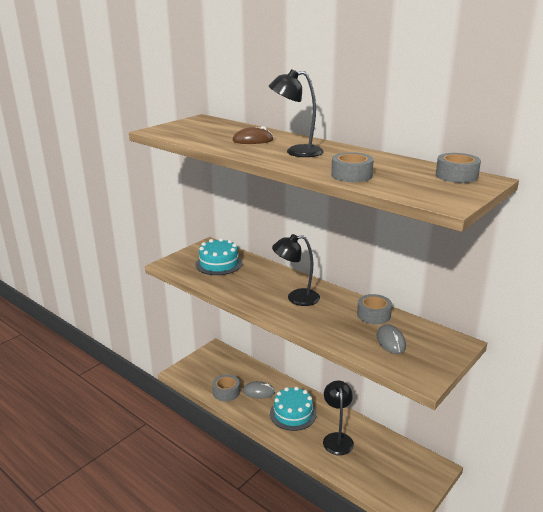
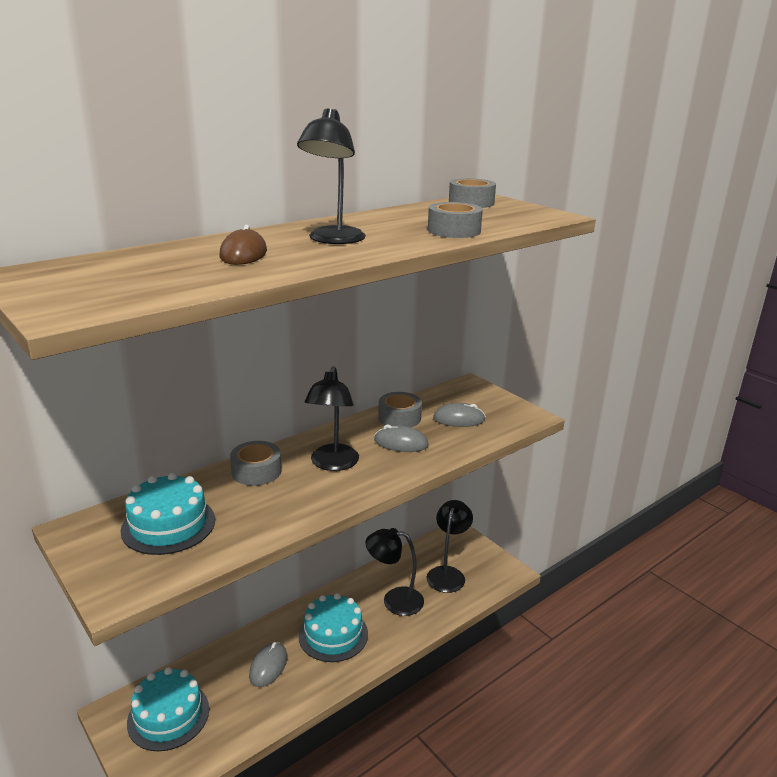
camera: 80 degrees left, 0 degrees up
grey tape [212,374,240,401] -> grey tape moved to [230,441,281,486]
none -> turquoise cake [127,667,209,751]
none -> grey mouse [374,424,429,452]
none -> black lamp [426,500,473,593]

